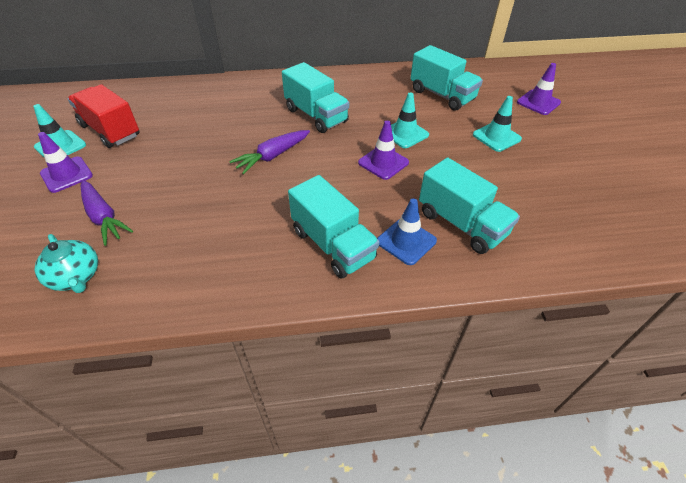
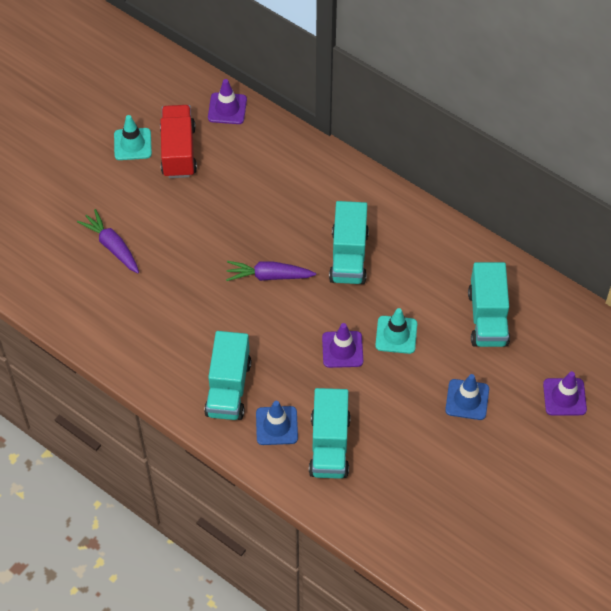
camera: 45 degrees right, 10 degrees up
turquoise teapot [34,234,98,293] -> none
purple traffic cone [38,132,93,193] -> purple traffic cone moved to [208,79,247,124]
purple carrot [81,180,133,246] -> purple carrot turned 135 degrees clockwise [77,209,139,273]
turquoise traffic cone [473,96,522,152] -> blue traffic cone [445,374,489,420]

